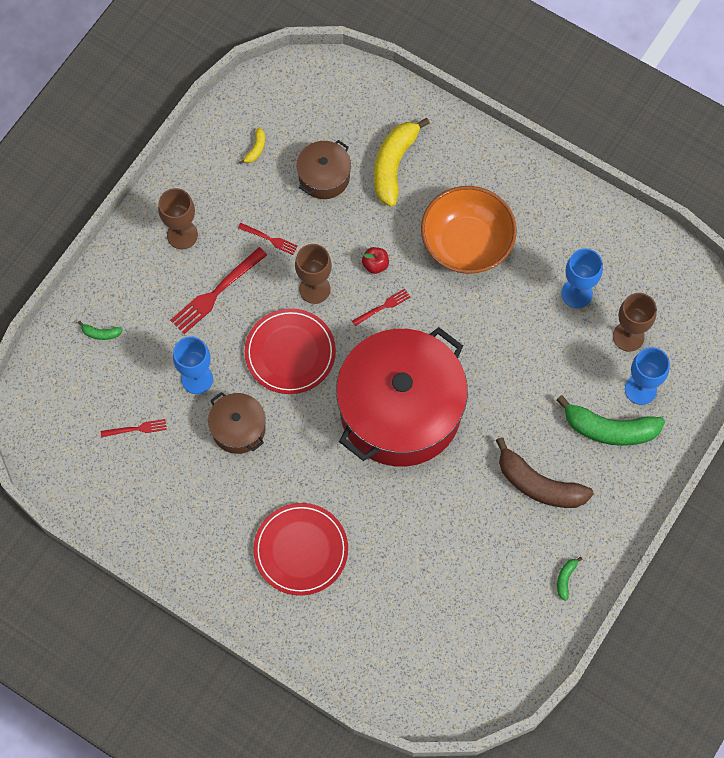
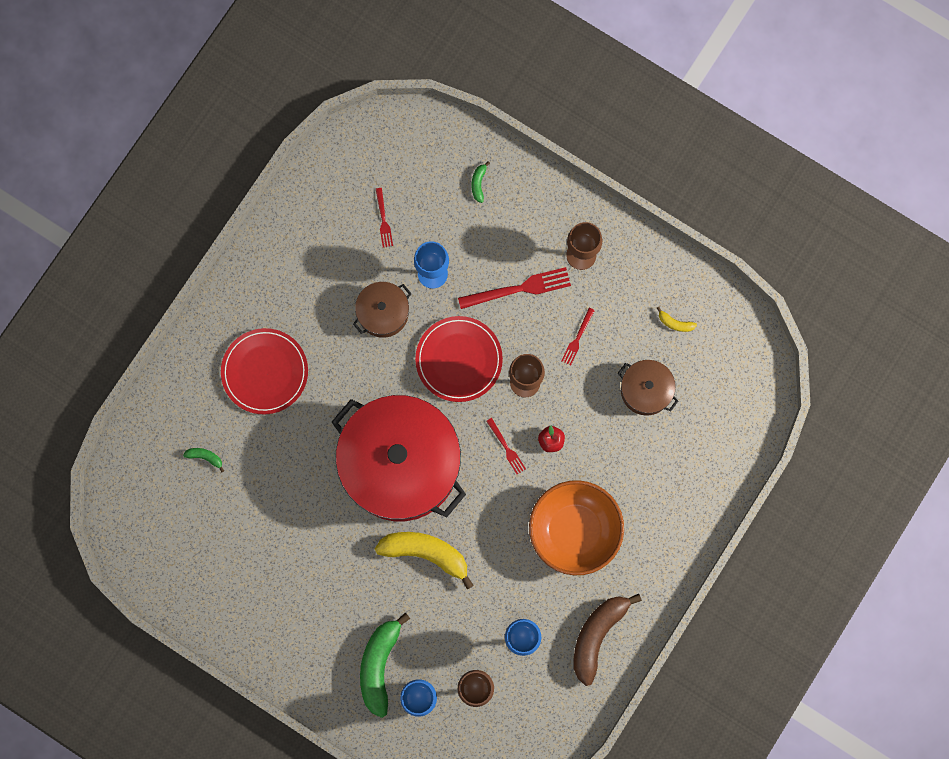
camera: 90 degrees right, 10 degrees up
red fork [170,247,267,334] -> red fork turned 120 degrees clockwise [458,267,571,309]
yellow banana [374,118,430,207] -> yellow banana moved to [375,532,474,590]
brown banana [496,437,594,508] -> brown banana moved to [574,594,642,686]
green banana [557,557,583,601] -> green banana moved to [183,448,224,473]

